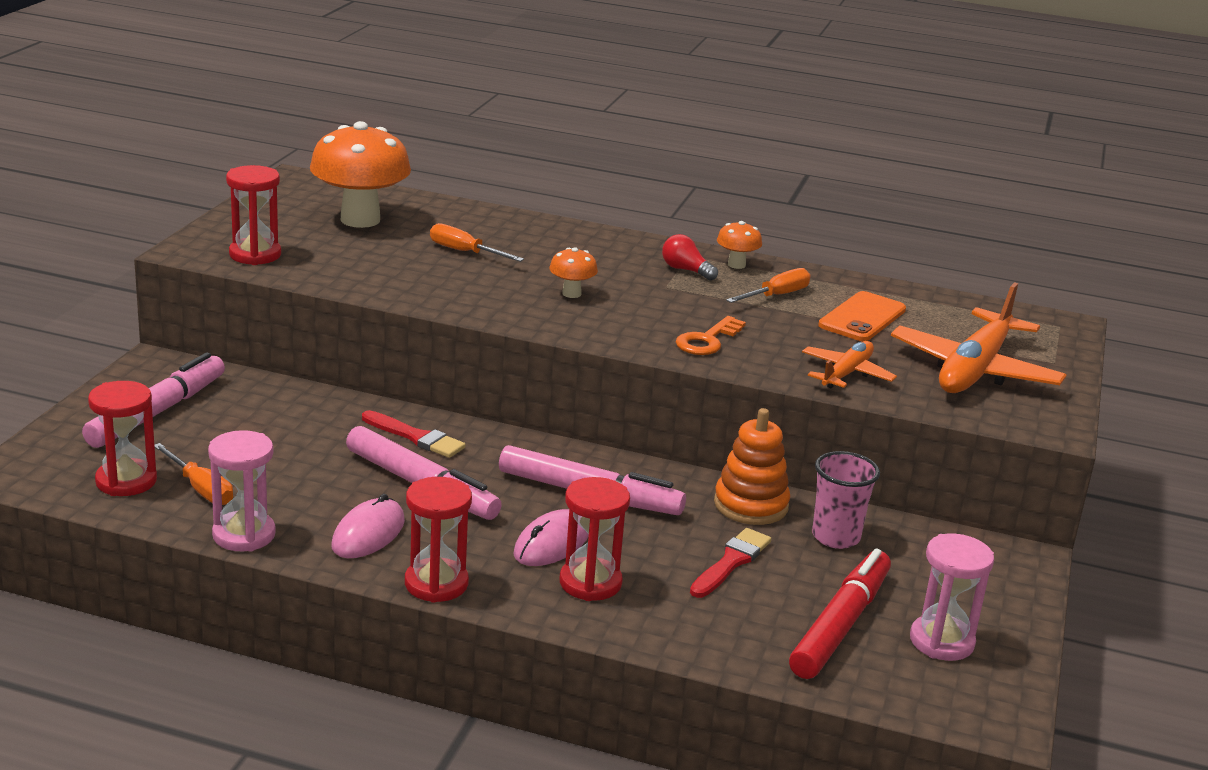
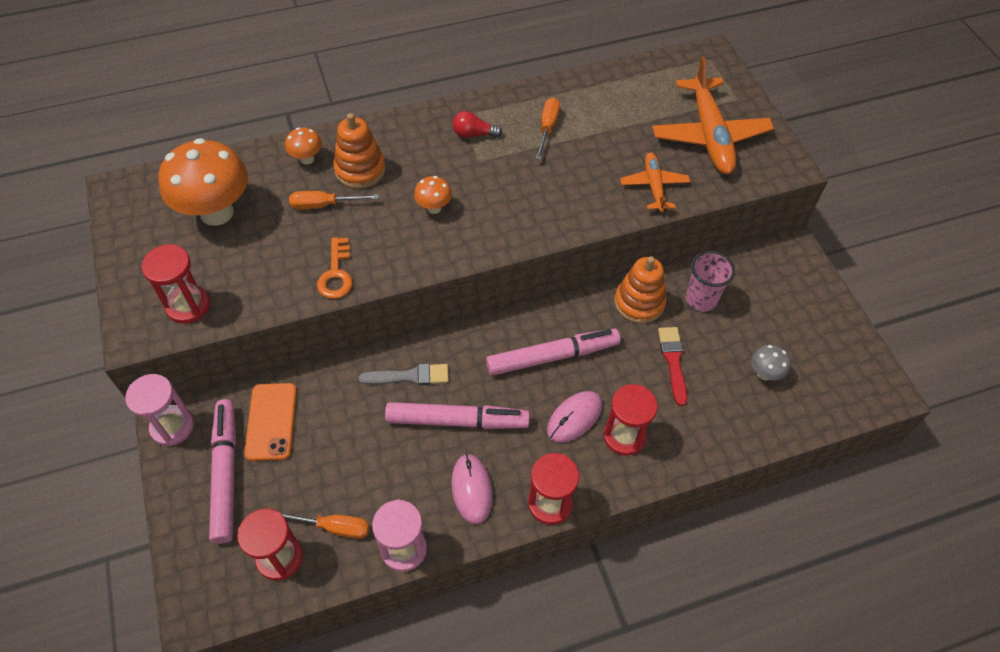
camera: 35 degrees left, 30 degrees up
red brush [362,410,466,458] -> grey brush [359,364,449,385]
pink mouse [513,509,589,566] -> pink mouse turned 45 degrees clockwise [547,391,602,443]
orange key [676,316,746,355] -> orange key moved to [317,237,353,299]
orange mushroom [717,221,762,269] -> orange mushroom moved to [285,127,322,165]
red marker [789,549,891,679] -> grey mushroom [751,345,791,380]
orange phone [818,291,906,341] -> orange phone moved to [244,383,297,461]
pink hourglass [910,533,994,661] -> pink hourglass moved to [125,374,194,446]
none -> orange stacking toy [333,113,386,189]

